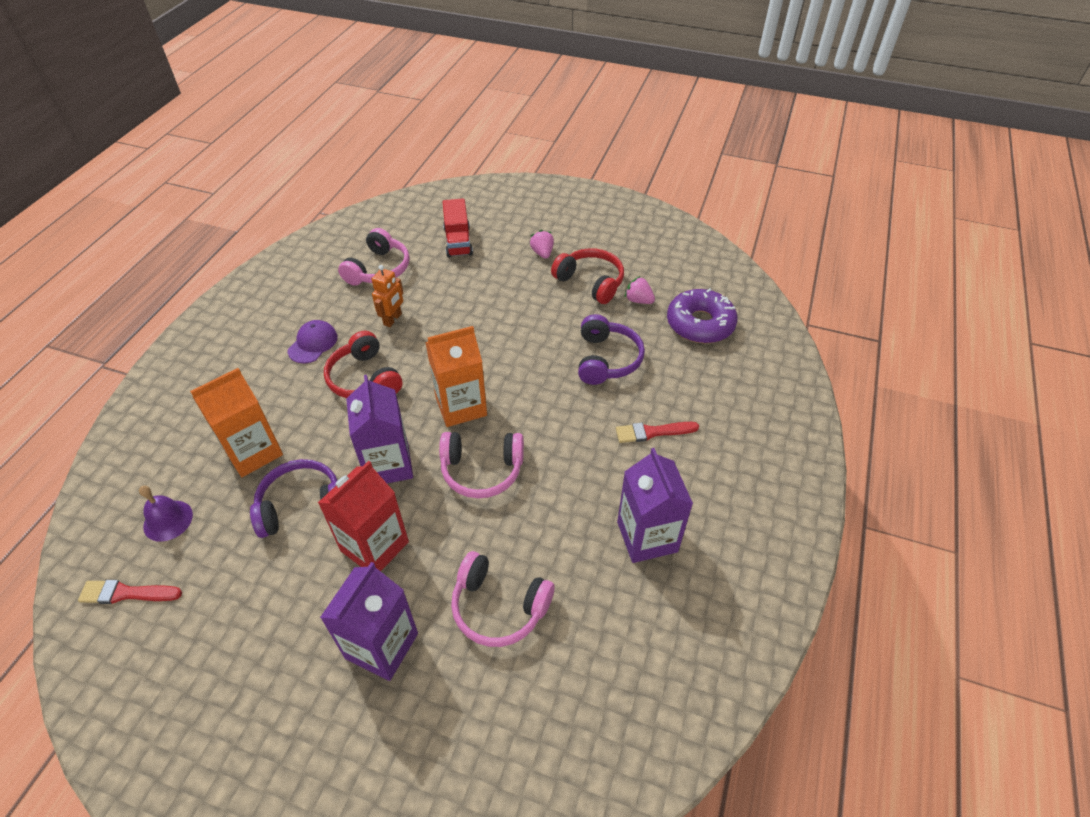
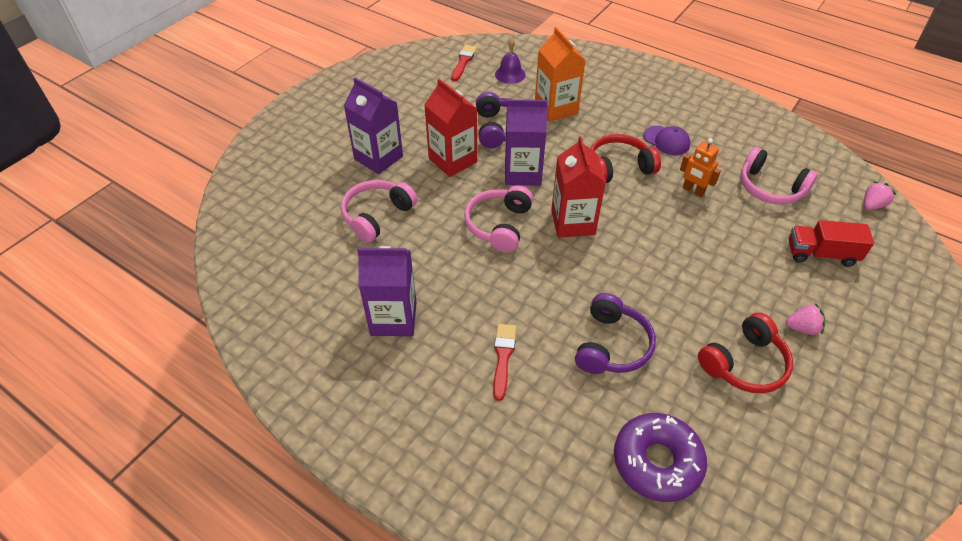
camera: 105 degrees right, 0 degrees up
orange carton [425,326,487,427] -> red carton [551,136,606,238]
purple headphones [578,314,645,385] -> purple headphones turned 90 degrees counterclockwise [575,293,656,374]
pink strawberry [625,276,655,304] -> pink strawberry moved to [864,181,896,210]

